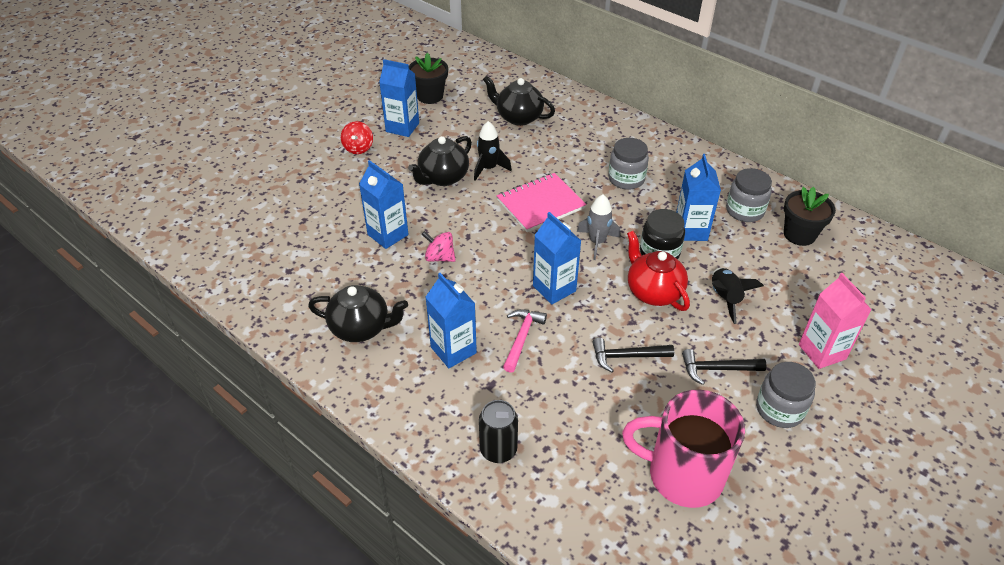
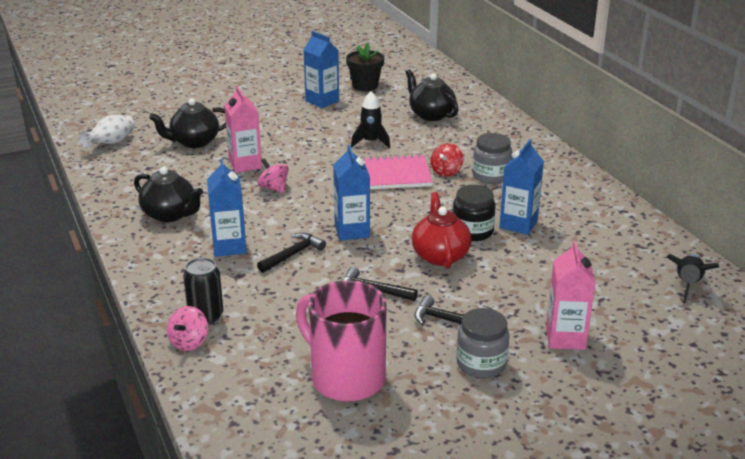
camera: 25 degrees right, 15 degrees down
red spinning top [341,121,373,154] -> red spinning top moved to [431,143,463,177]
blue carton [359,160,409,249] -> pink carton [224,86,262,173]
black teapot [408,136,472,186] -> black teapot moved to [149,98,226,148]
pink hammer [503,309,547,373] -> black hammer [257,233,326,273]
grey rocket [577,194,621,260] -> none
black rocket [712,268,764,324] -> black rocket moved to [666,254,719,303]
grey jar [726,168,772,222] -> none
black flower pot [784,187,836,246] -> none
none -> white vase [78,115,135,149]
none -> pink spinning top [167,306,208,351]

